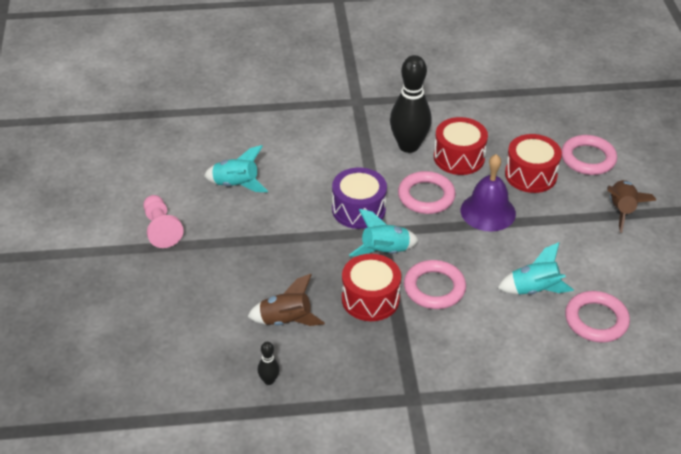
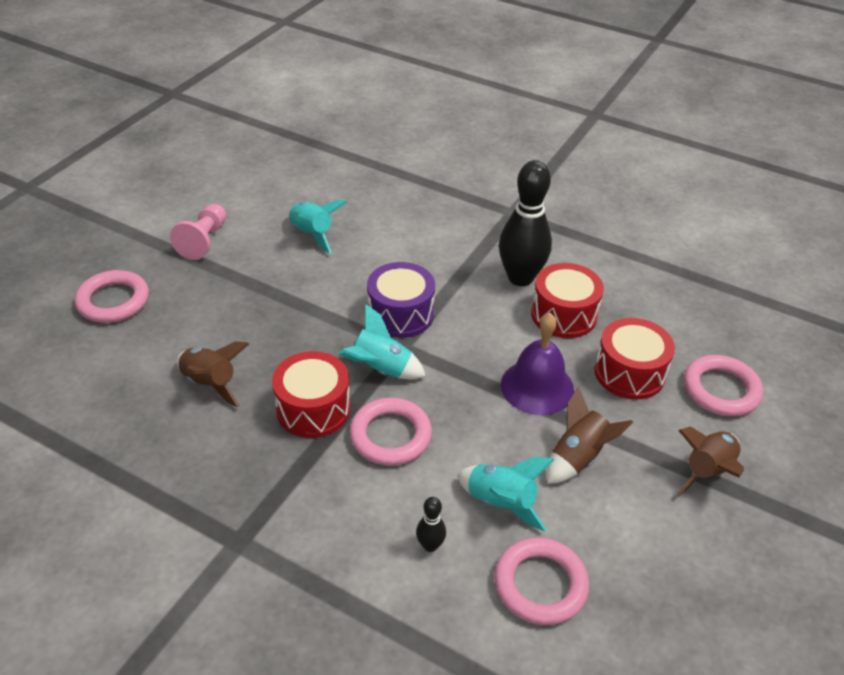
camera: 35 degrees right, 0 degrees up
black bowling pin [257,342,280,385] -> black bowling pin moved to [416,497,446,552]
pink ring [398,171,456,214] -> pink ring moved to [75,270,149,323]
none -> brown rocket [547,386,633,484]

